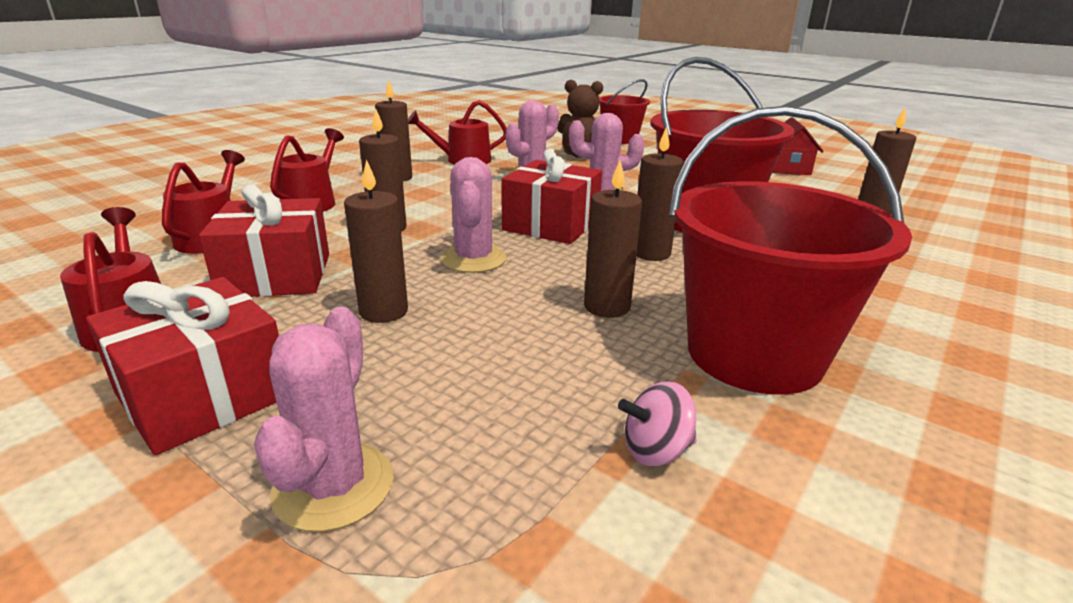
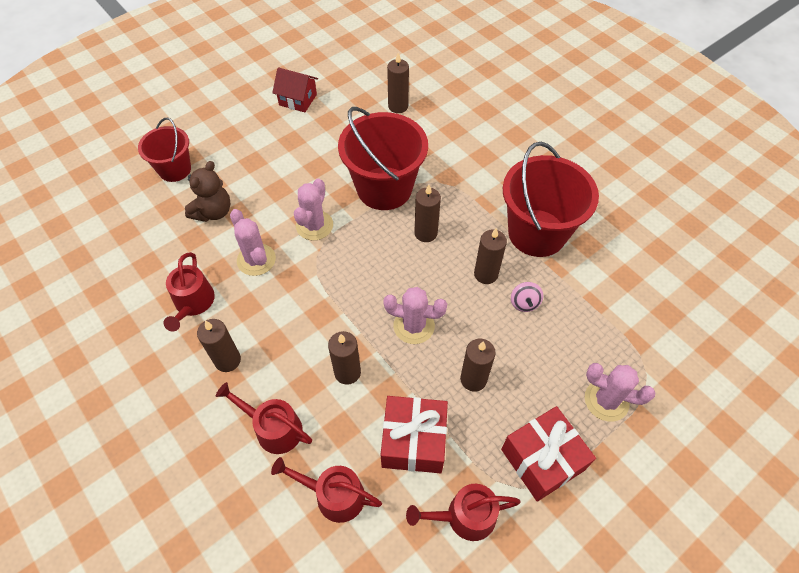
camera: 75 degrees left, 30 degrees up
red gift [501,149,602,244] -> none
pink spinning top [618,382,697,466] -> pink spinning top moved to [511,282,543,312]

